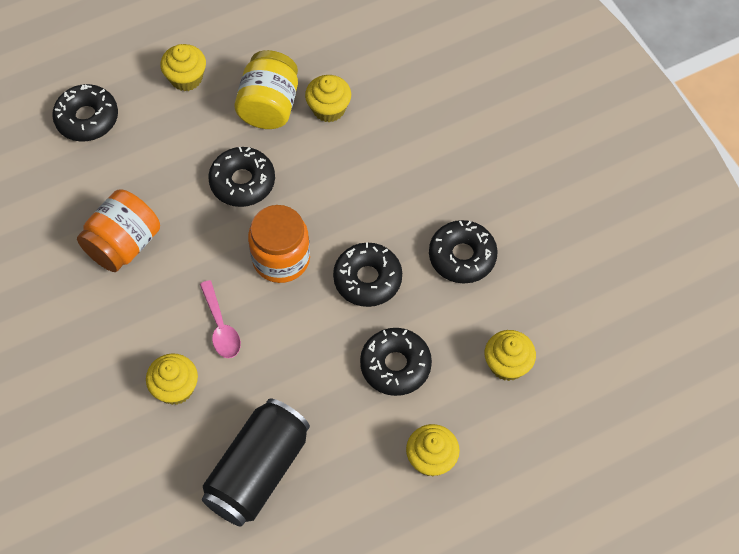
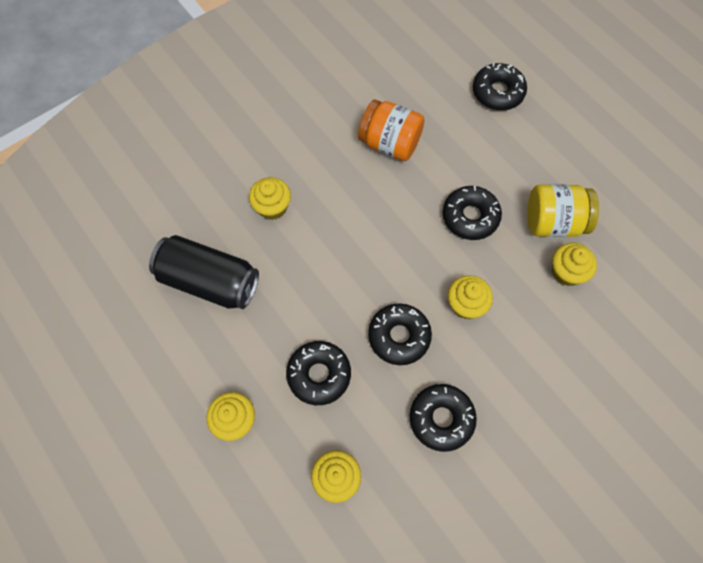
camera: 80 degrees right, 5 degrees up
yellow cupcake [160,44,206,91] -> yellow cupcake moved to [448,275,493,319]
pink spoon [200,280,241,358] -> none
orange jar [248,205,310,283] -> none

